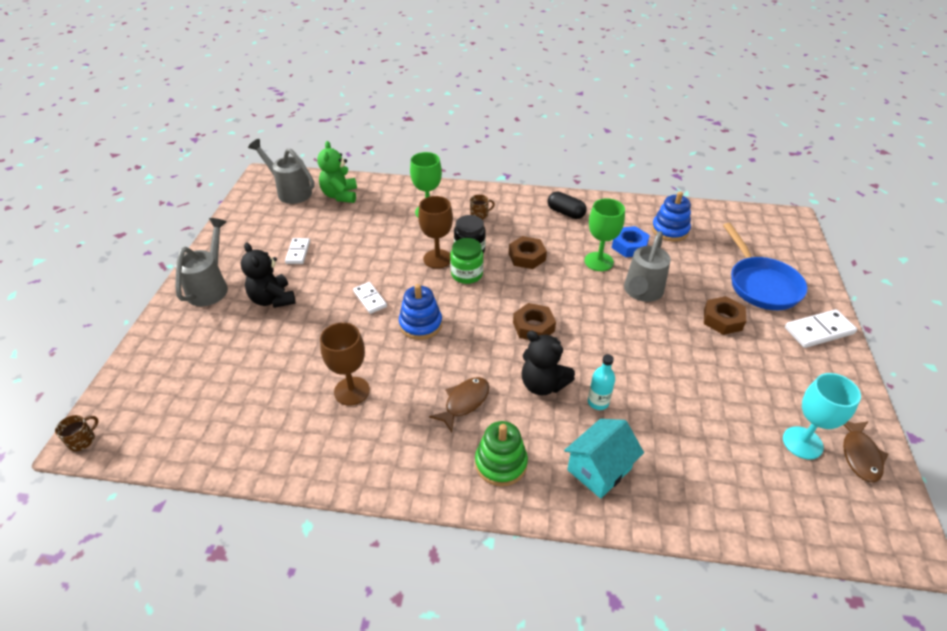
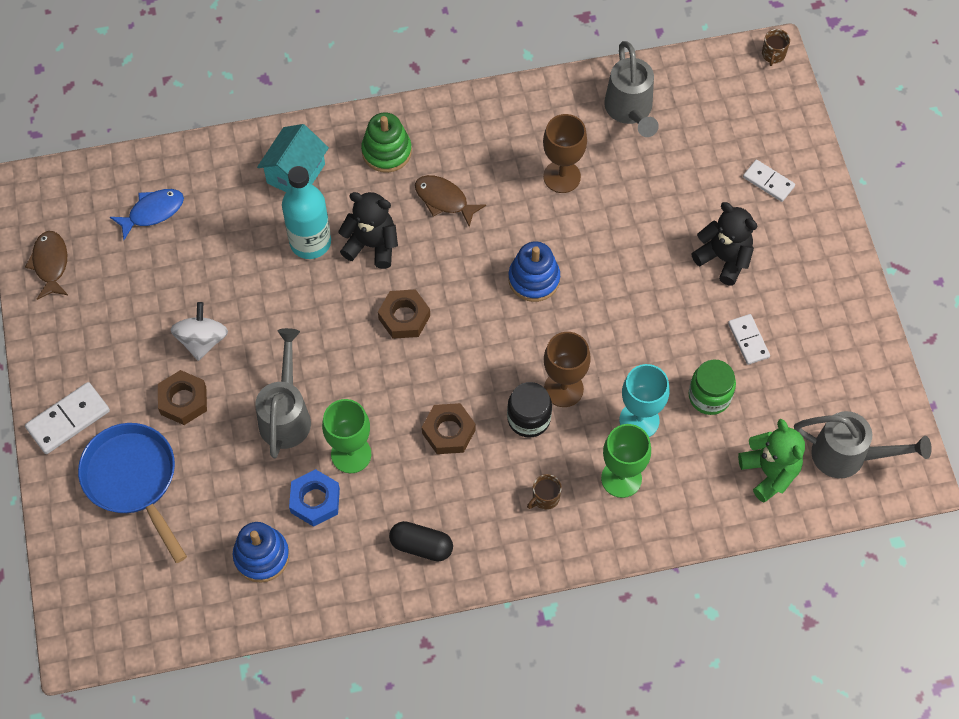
camera: 160 degrees right, 20 degrees up
grey watering can [175,218,228,306] -> grey watering can moved to [604,41,659,137]
white domino [353,282,387,314] -> white domino moved to [743,160,795,202]
brown fish [429,377,489,432] -> brown fish turned 105 degrees clockwise [415,175,486,227]
green jar [450,238,484,284] -> green jar moved to [689,359,736,415]
turquoise bottle [588,354,615,410] -> turquoise bottle [282,166,331,259], size x1.83
turquoise goblet [783,373,861,460] -> turquoise goblet moved to [619,364,669,437]
none -> blue fish [110,189,184,240]
none -> white spinning top [170,302,228,361]

